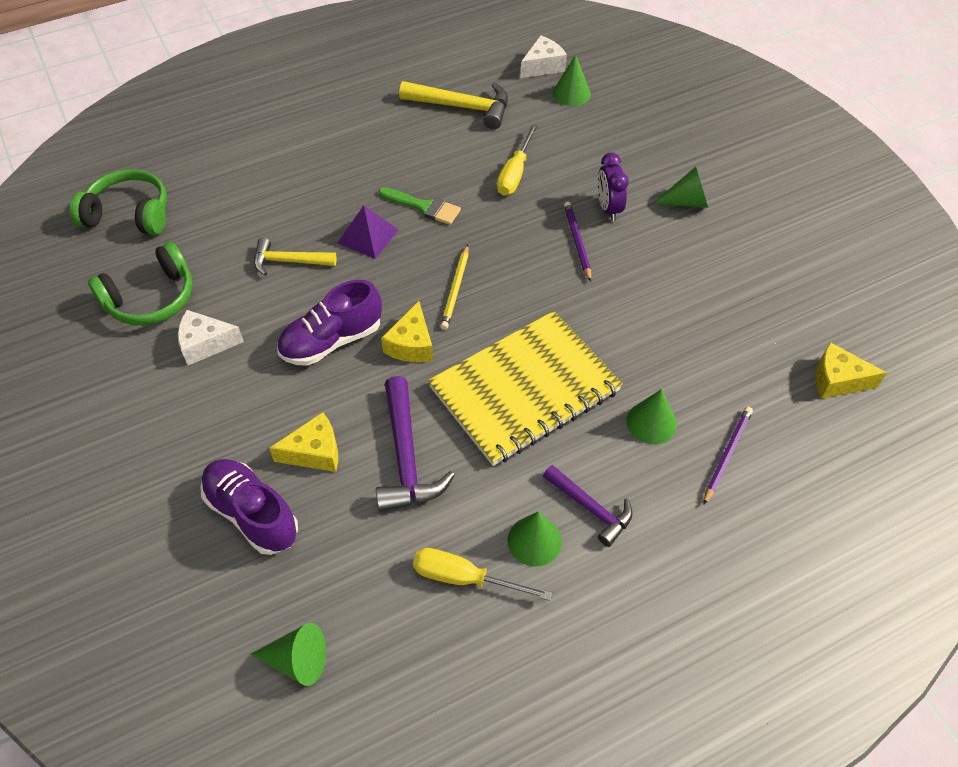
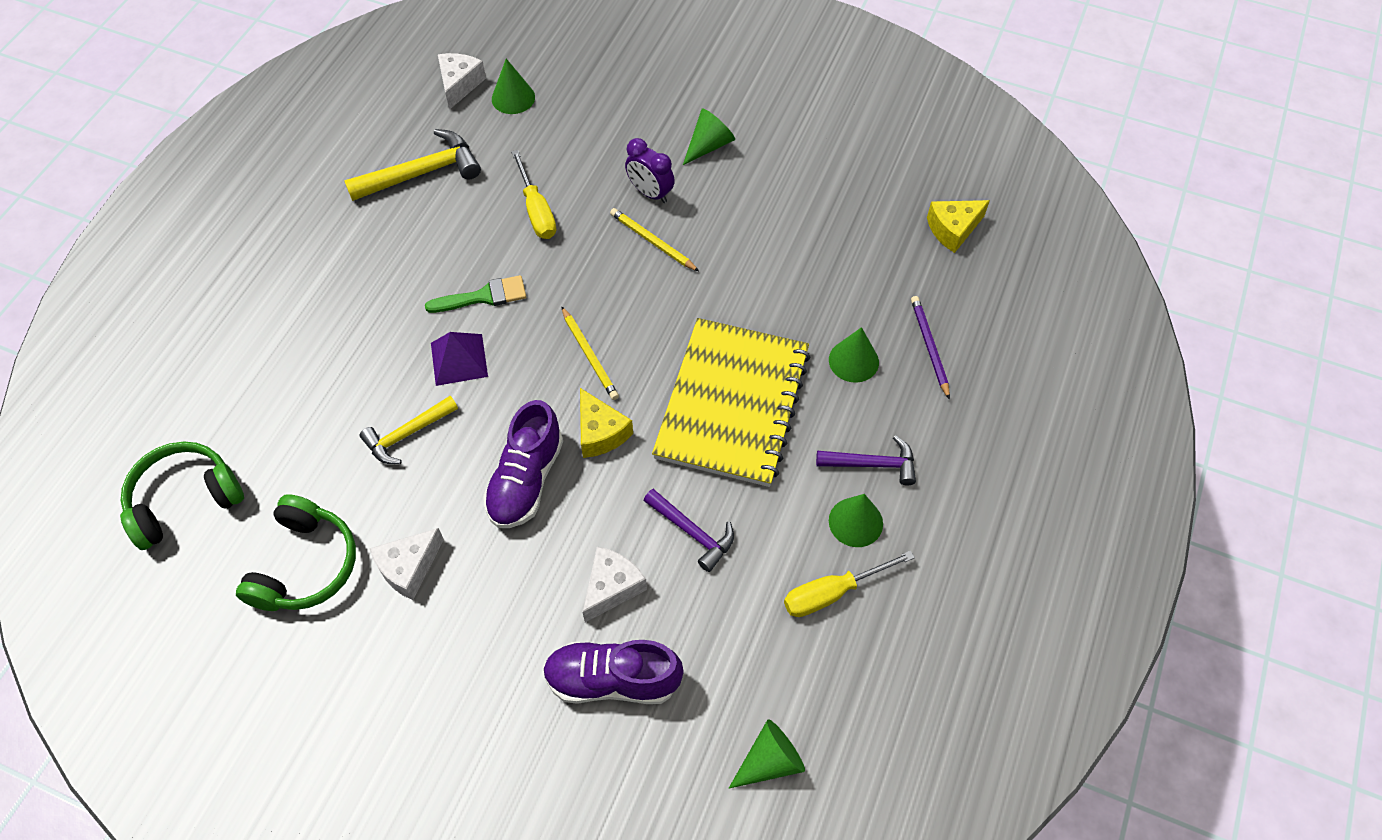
camera: 40 degrees left, 5 degrees up
yellow cheese [269,412,338,472] -> white cheese [583,546,647,622]
purple hammer [376,376,455,512] -> purple hammer [644,489,734,572], size x0.65
purple pencil [564,201,591,282] -> yellow pencil [610,208,699,271]

